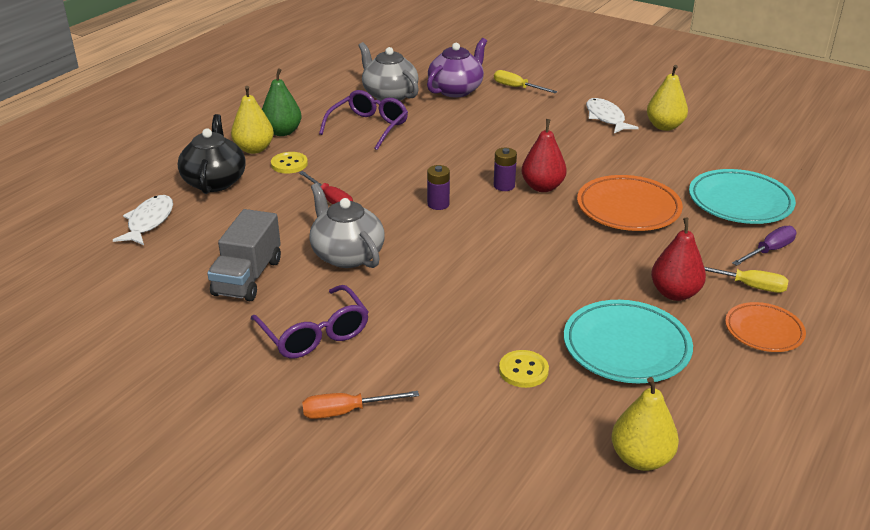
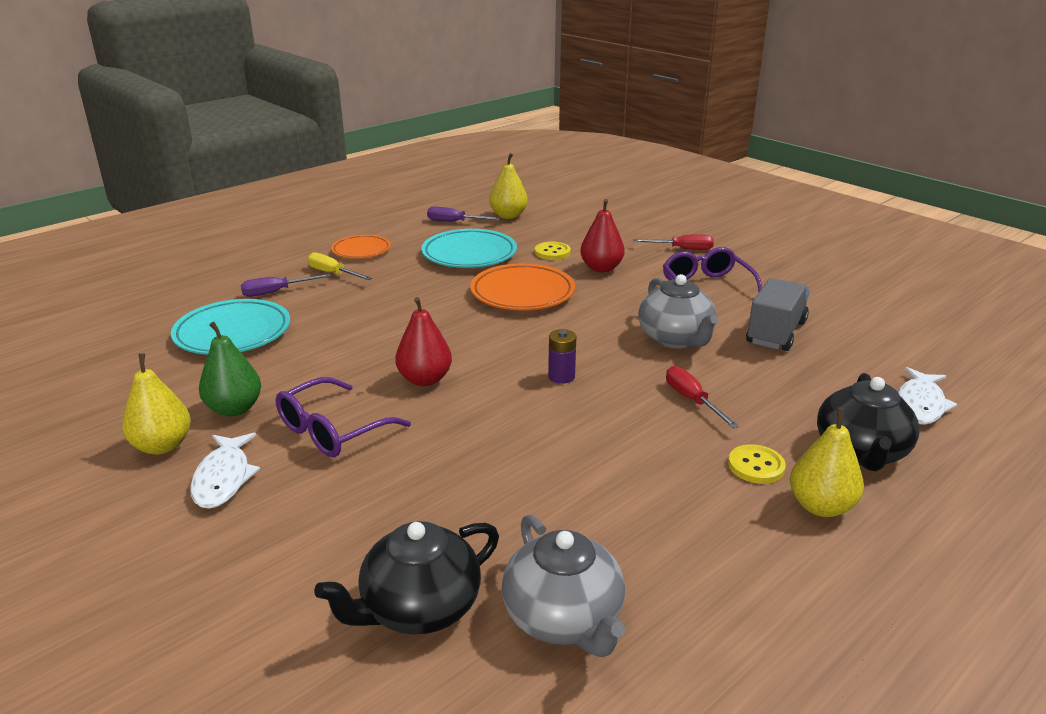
camera: 165 degrees left, 5 degrees down
green pear [262,68,302,136] -> green pear moved to [199,322,261,416]
orange screwdriver [302,391,419,419] -> red screwdriver [633,234,714,250]
purple glasses [319,90,408,150] -> purple glasses moved to [276,377,411,457]
purple teapot [427,38,487,98] -> black teapot [314,521,499,635]
yellow screwdriver [494,70,558,93] -> none
purple battery [494,148,517,191] -> none
orange plate [577,175,683,231] -> orange plate moved to [470,263,575,310]
red pear [651,218,706,301] -> red pear moved to [580,199,625,272]
none -> purple screwdriver [427,207,500,222]

